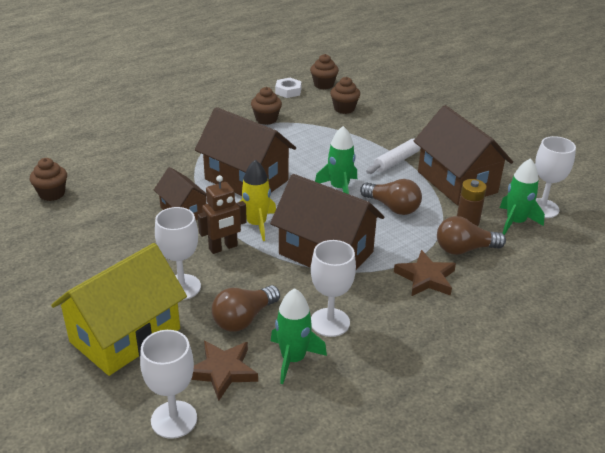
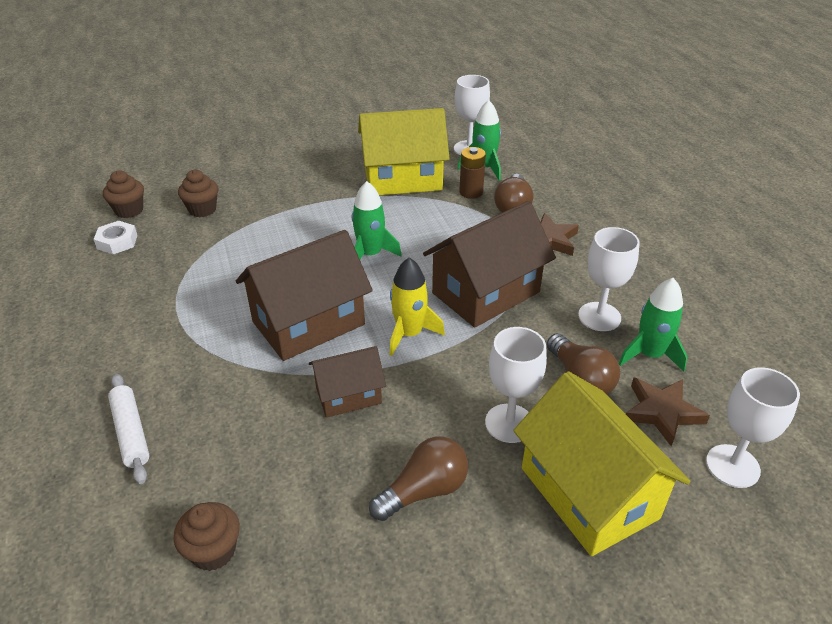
camera: 70 degrees left, 5 degrees up
brown robot [198,175,247,254] -> none
brown cupcake [251,87,282,125] -> none
brown light bulb [360,179,422,215] -> brown light bulb moved to [369,436,468,521]
white rolling pin [366,139,421,174] -> white rolling pin moved to [108,373,150,484]
brown house [414,105,513,205] -> yellow house [358,108,450,195]

